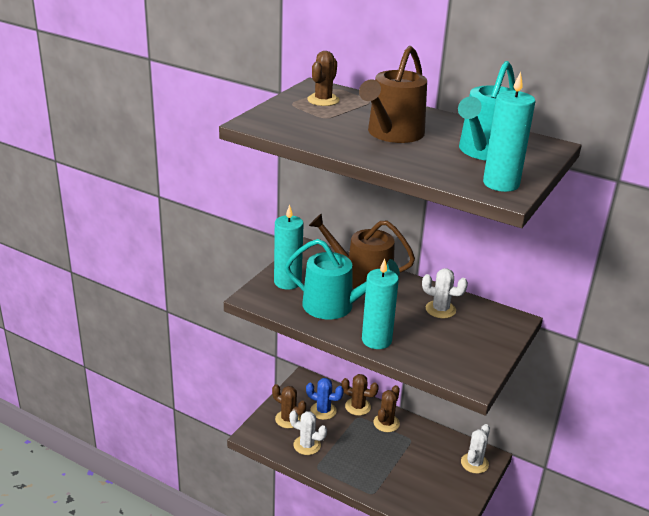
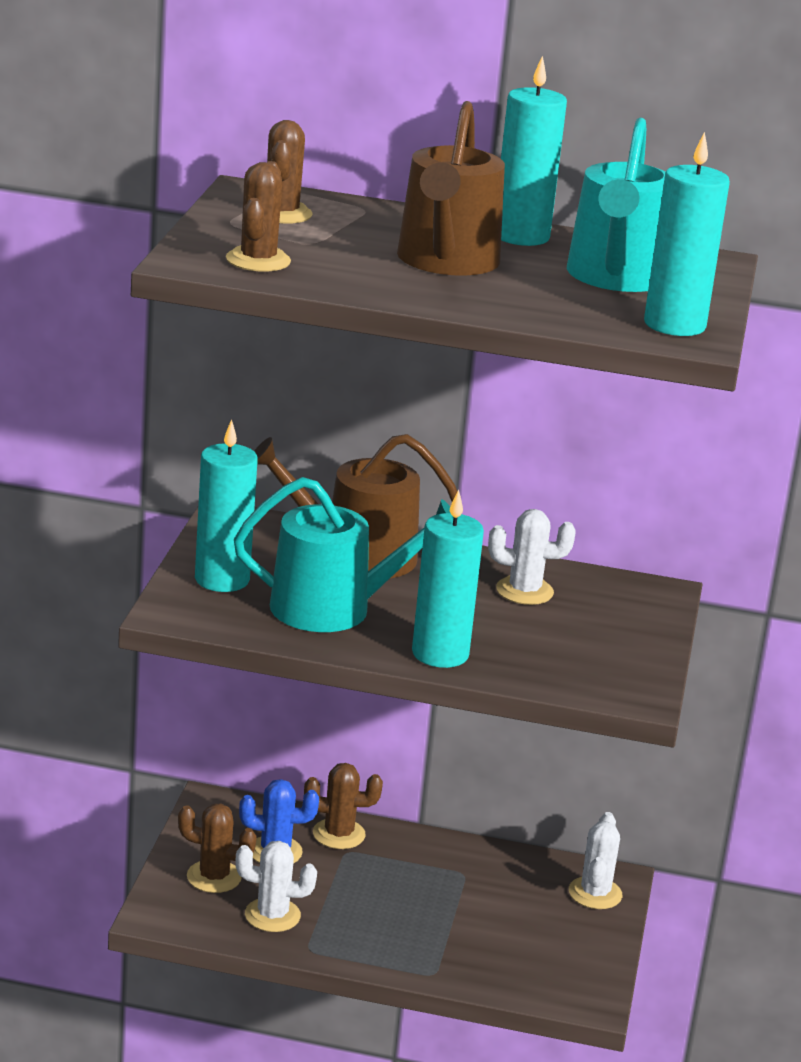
camera: 20 degrees left, 5 degrees down
brown cactus [373,385,400,432] -> brown cactus moved to [226,161,291,272]
none -> turquoise candle [501,56,567,246]

